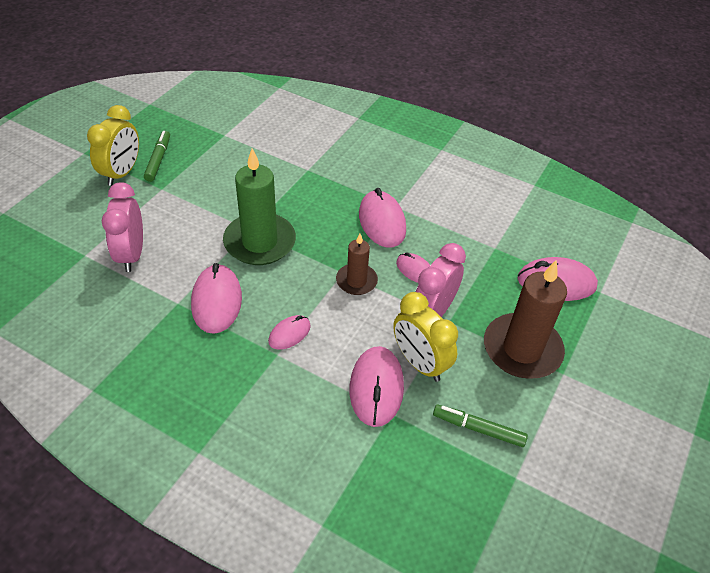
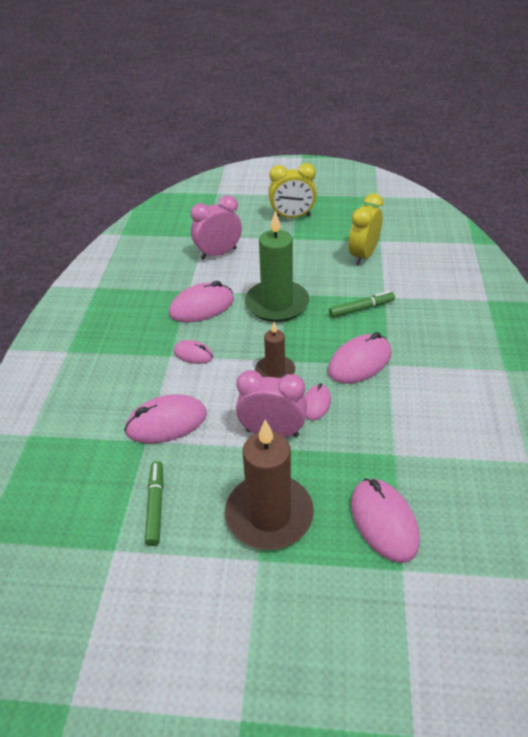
camera: 70 degrees right, 5 degrees down
green marker [144,131,170,182] -> green marker moved to [329,291,395,318]
yellow clock [393,292,458,382] -> yellow clock moved to [349,193,383,265]

